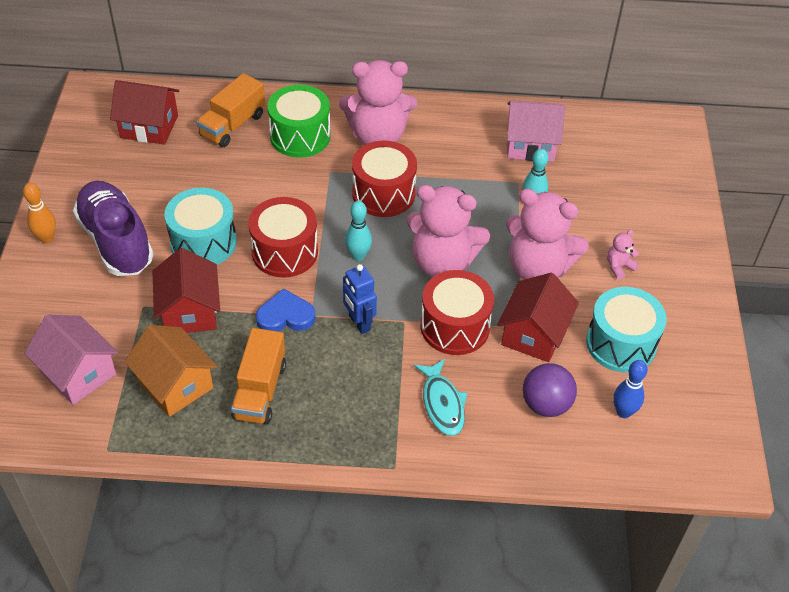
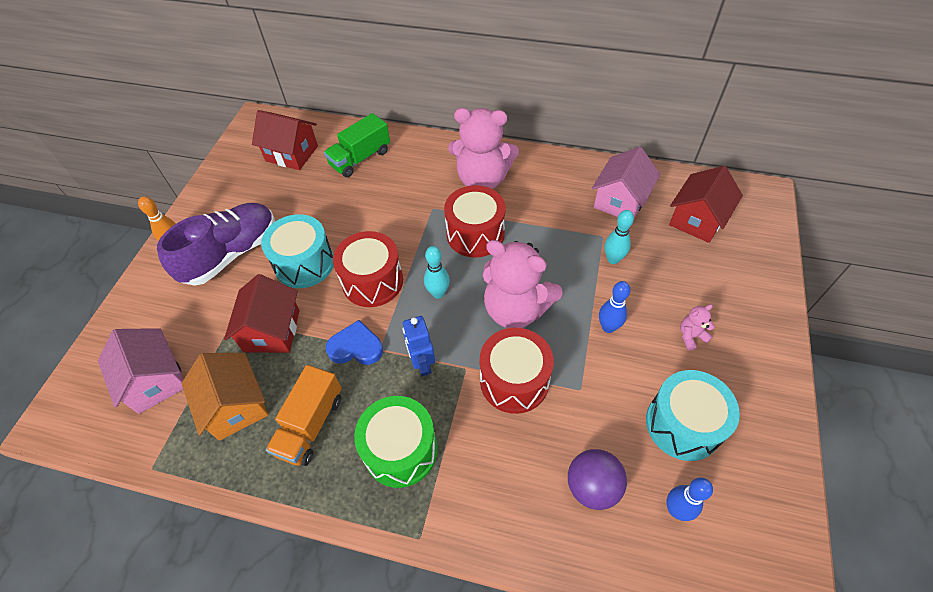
camera: 15 degrees right, 5 degrees up
purple shoe [73,181,154,276] -> purple shoe turned 60 degrees clockwise [157,203,275,286]
orange truck [196,73,265,147] -> green truck [324,113,390,177]
green drum [267,85,331,158] -> green drum moved to [354,396,438,488]
turquoise fish [414,359,468,436] -> none
red house [497,273,579,362] -> red house moved to [669,166,743,243]
pink teddy bear [506,189,589,280] -> blue bowling pin [599,281,630,333]
pink house [507,101,565,162] -> pink house turned 75 degrees counterclockwise [592,147,660,219]

